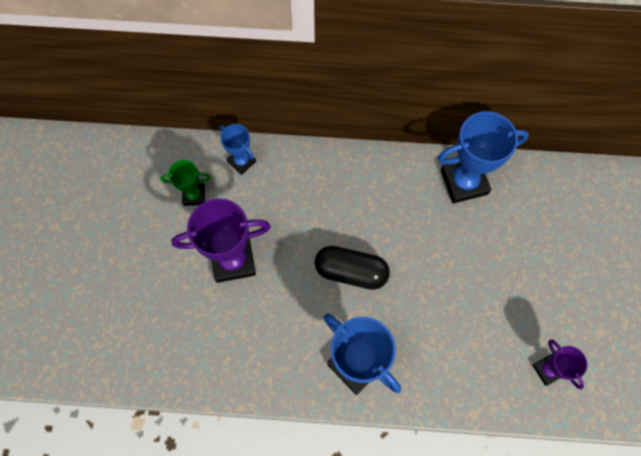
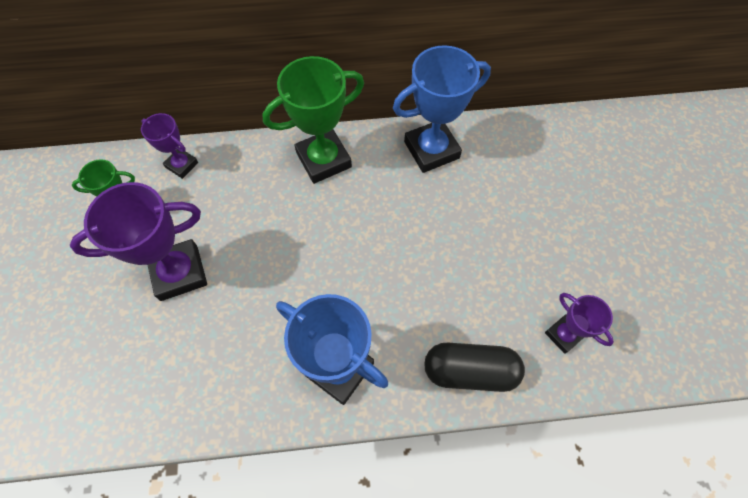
camera: 10 degrees left, 5 degrees down
blue trophy [219,124,256,175] -> purple trophy [141,113,198,179]
black capsule [314,246,390,290] -> black capsule moved to [424,343,525,392]
none -> green trophy [262,56,364,184]

